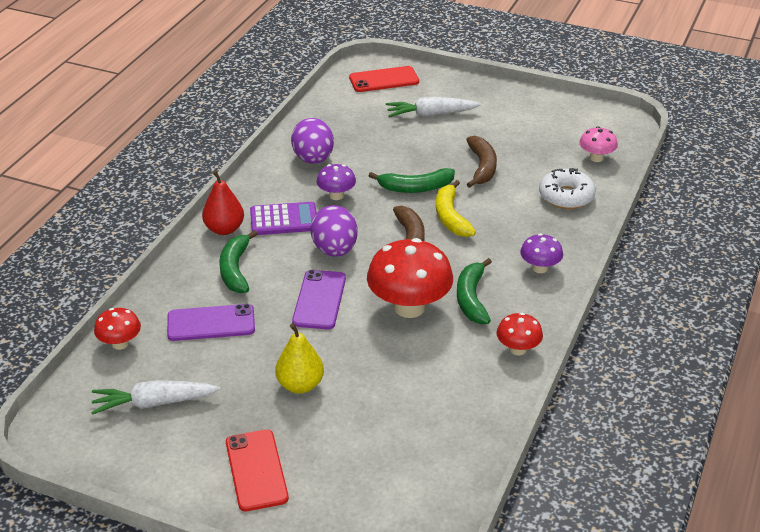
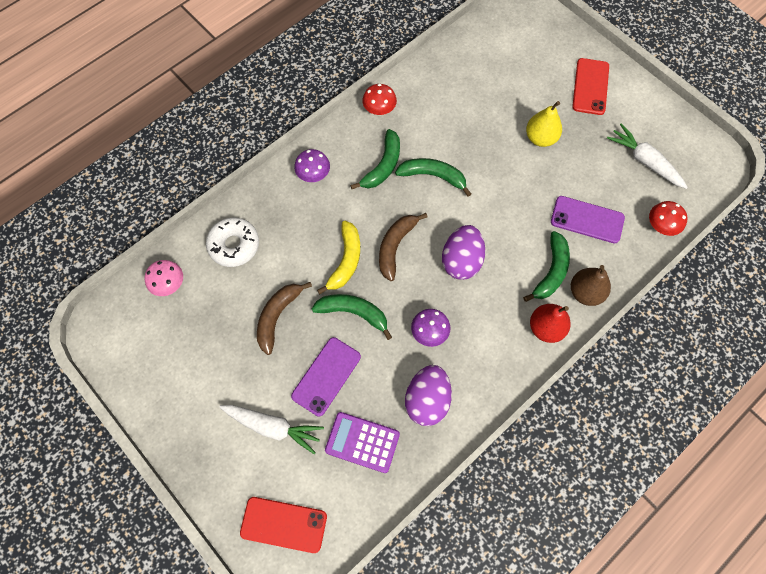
camera: 155 degrees left, 30 degrees up
white carrot [91,380,220,415] -> white carrot turned 150 degrees counterclockwise [607,124,688,189]
purple calculator [250,202,316,235] -> purple calculator moved to [325,412,400,473]
purple phone [292,270,346,330] -> purple phone moved to [291,337,361,416]
red mushroom [367,238,453,318] -> green banana [395,158,471,197]
none -> brown pear [571,265,611,306]

